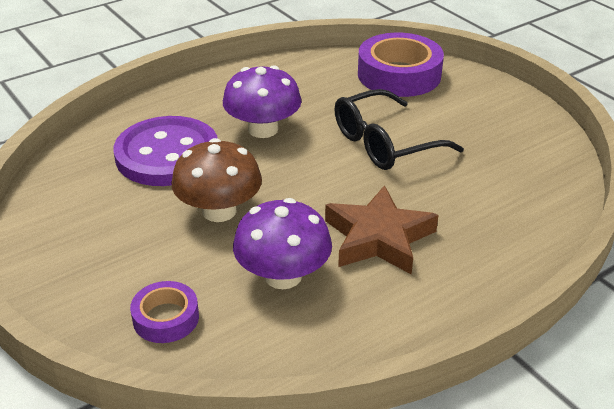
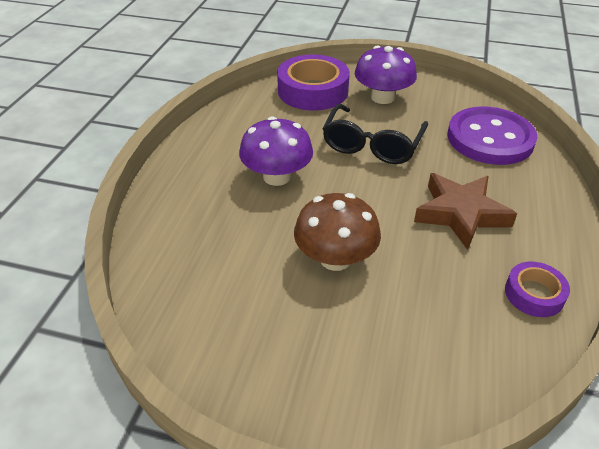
camera: 40 degrees left, 5 degrees up
purple button [114,116,218,186] -> purple button moved to [447,107,537,165]
purple tape [130,281,199,343] -> purple tape moved to [505,261,570,317]
purple mushroom [233,198,332,289] -> purple mushroom moved to [355,46,417,104]

